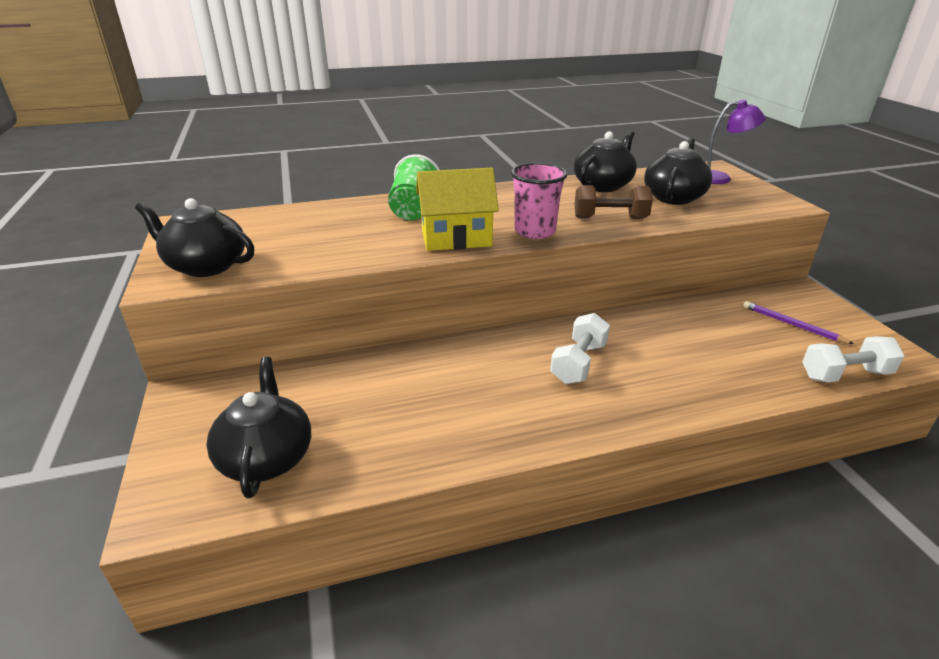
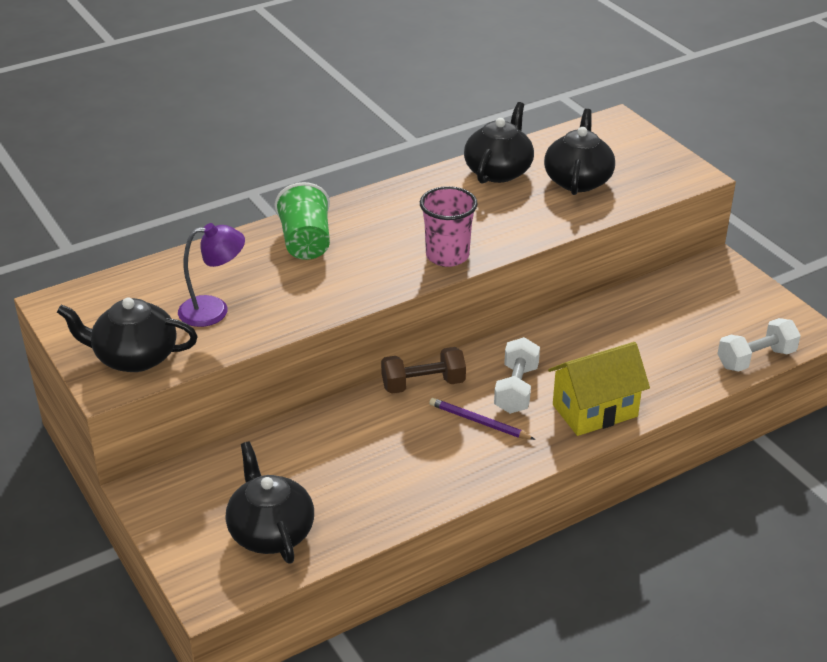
camera: 15 degrees left, 5 degrees up
yellow house [416,168,499,251] -> yellow house moved to [548,342,650,436]
brown dumbbell [575,185,653,219] -> brown dumbbell moved to [381,347,466,394]
purple lamp [707,99,766,184] -> purple lamp moved to [178,223,245,327]
purple pencil [743,301,854,344] -> purple pencil moved to [429,398,535,440]

